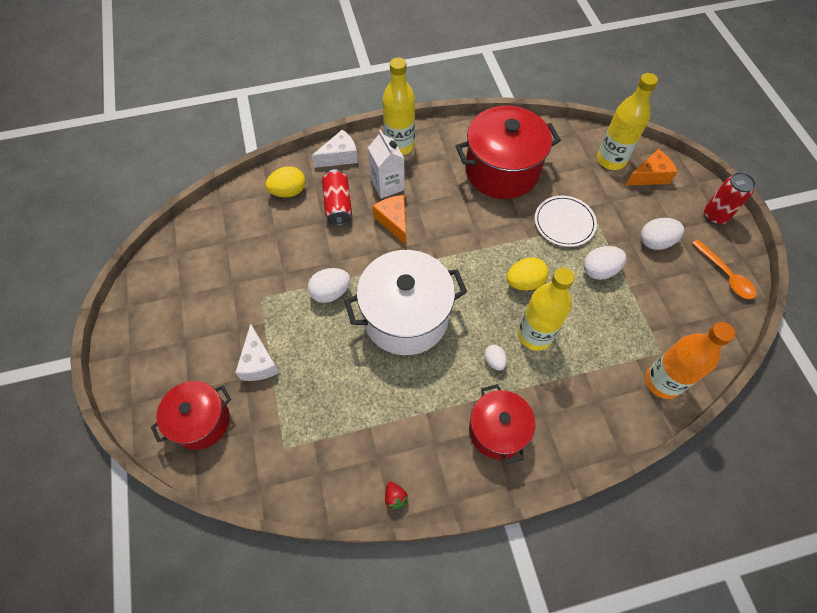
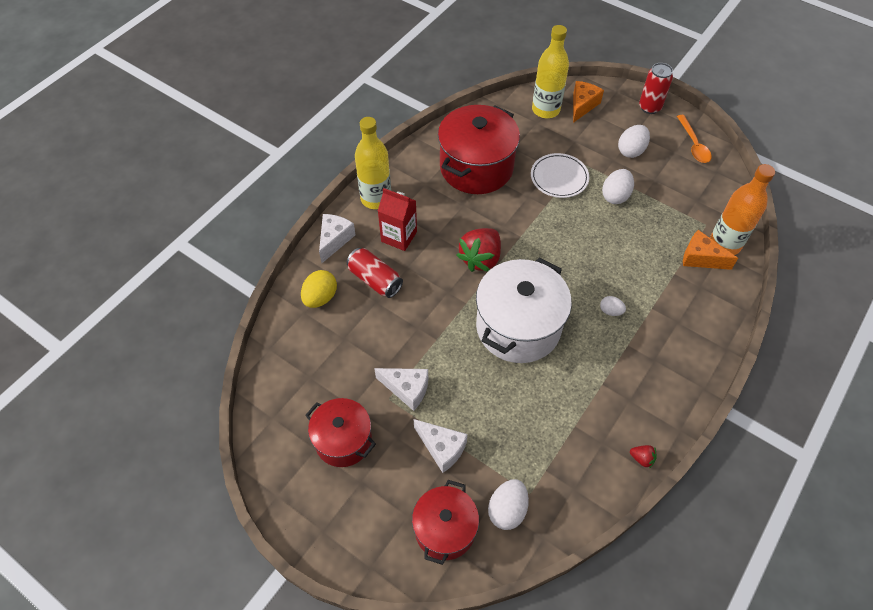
camera: 40 degrees left, 5 degrees down
white egg [308,268,350,303] -> white egg moved to [488,479,529,530]
white carton [368,130,405,198] -> red carton [378,188,417,251]
orange cheese [373,195,406,245] -> orange cheese moved to [683,230,738,270]
red pot [469,384,535,464] -> red pot moved to [305,398,376,467]
yellow egg [507,257,549,291] -> none
yellow bottle [518,267,575,350] -> none
orange spoon [692,239,756,299] -> orange spoon turned 60 degrees clockwise [677,115,712,163]
none -> white cheese [374,368,428,411]
none -> red strawberry [456,228,501,272]

